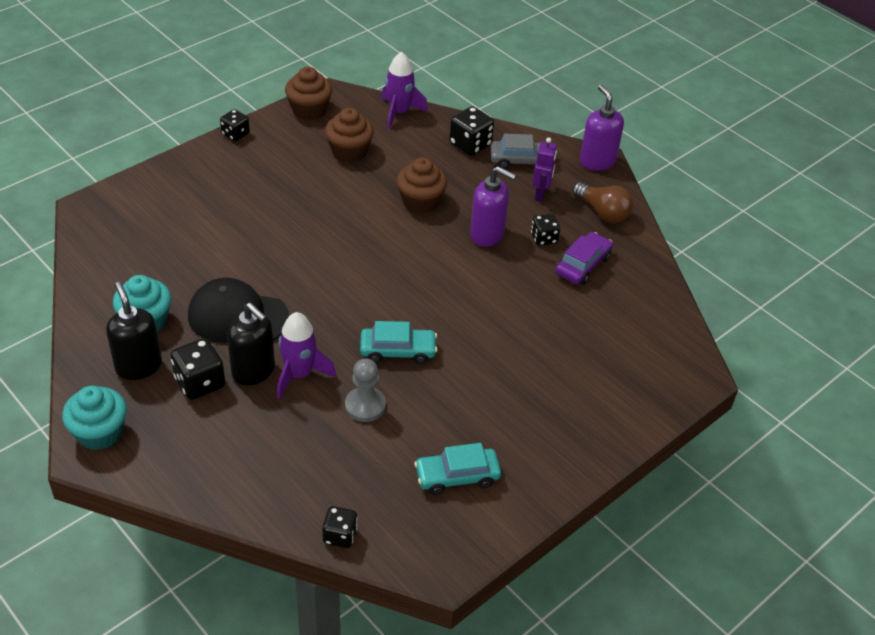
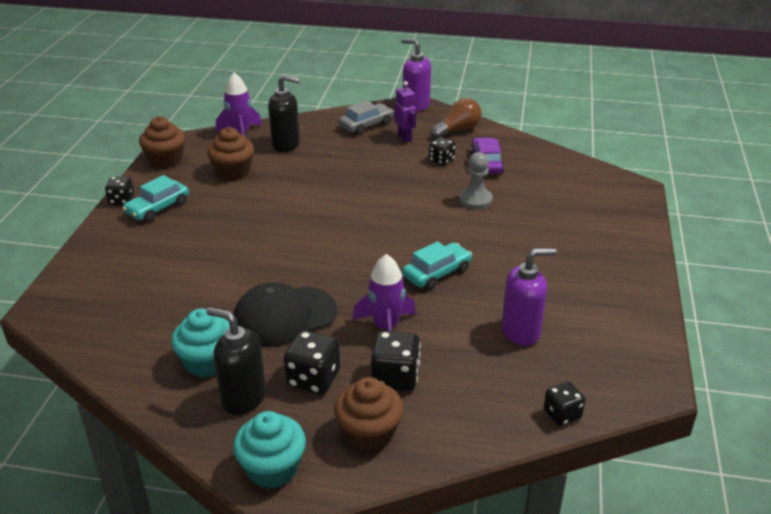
camera: 35 degrees left, 10 degrees down
black soap dispenser [227,302,275,386] -> black soap dispenser moved to [268,75,300,152]
grey pawn [345,358,386,422] -> grey pawn moved to [459,152,493,209]
brown cupcake [396,157,447,214] -> brown cupcake moved to [334,377,403,452]
turquoise car [414,443,501,495] -> turquoise car moved to [123,175,189,222]
black dice [449,106,494,156] -> black dice moved to [371,331,420,391]
purple soap dispenser [470,166,516,247] -> purple soap dispenser moved to [501,248,556,346]
brown light bulb [573,182,633,223] -> brown light bulb turned 45 degrees counterclockwise [430,98,481,139]

